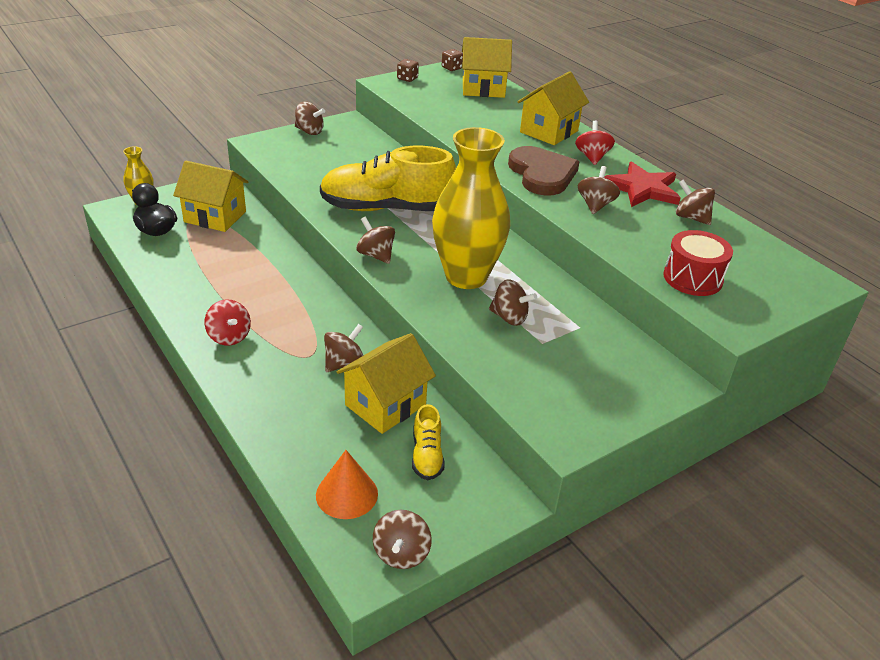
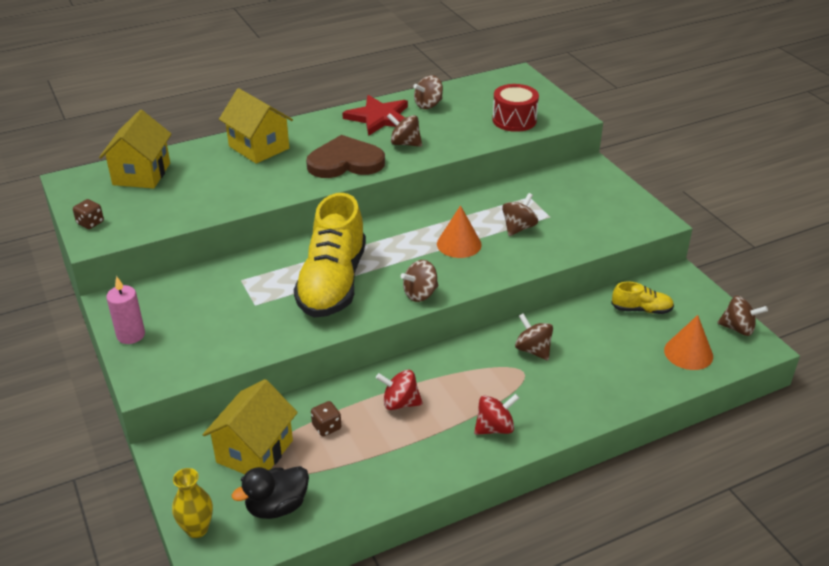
camera: 80 degrees left, 0 degrees up
brown spinning top [295,101,325,135] -> pink candle [106,276,145,344]
yellow house [337,333,436,434] -> none
yellow vase [432,127,510,289] -> orange cone [437,205,482,258]
brown dice [442,49,463,71] -> brown dice moved to [311,401,341,436]
red spinning top [575,120,615,165] -> red spinning top moved to [376,370,423,410]

